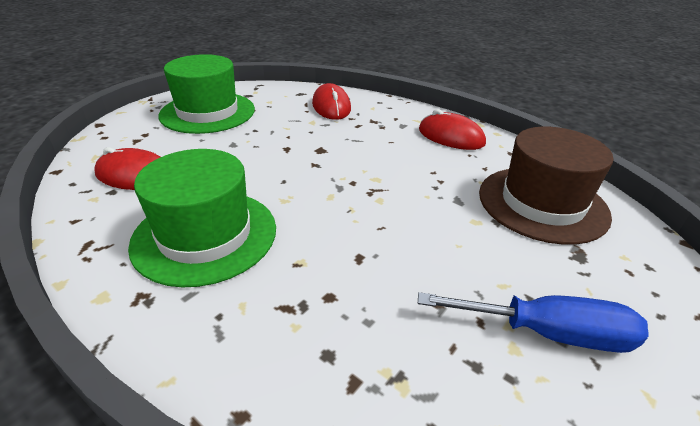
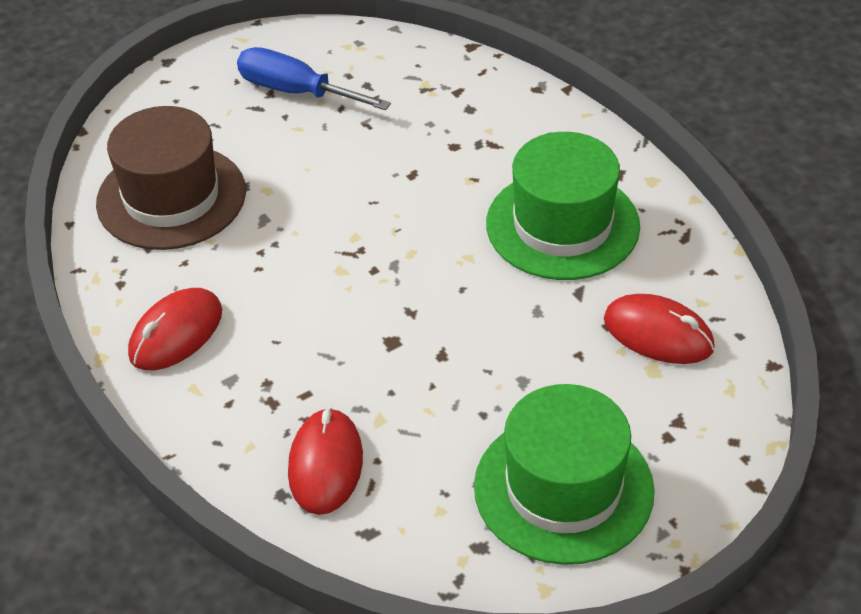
camera: 160 degrees left, 10 degrees up
red mouse [419,109,486,150] -> red mouse turned 75 degrees clockwise [128,288,222,370]

